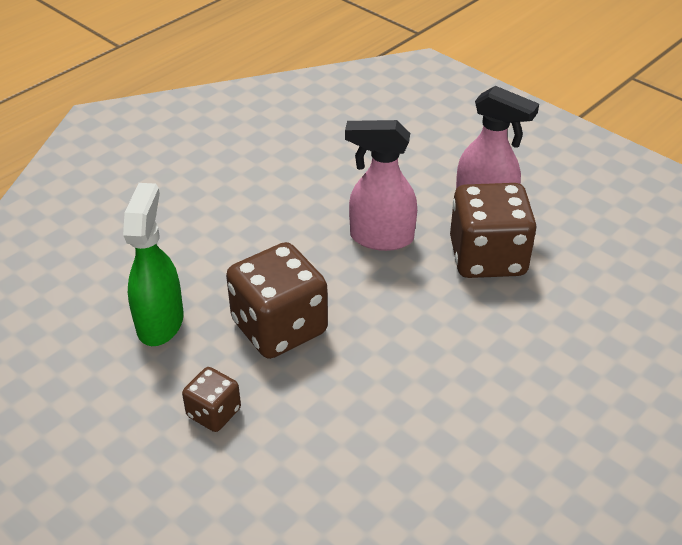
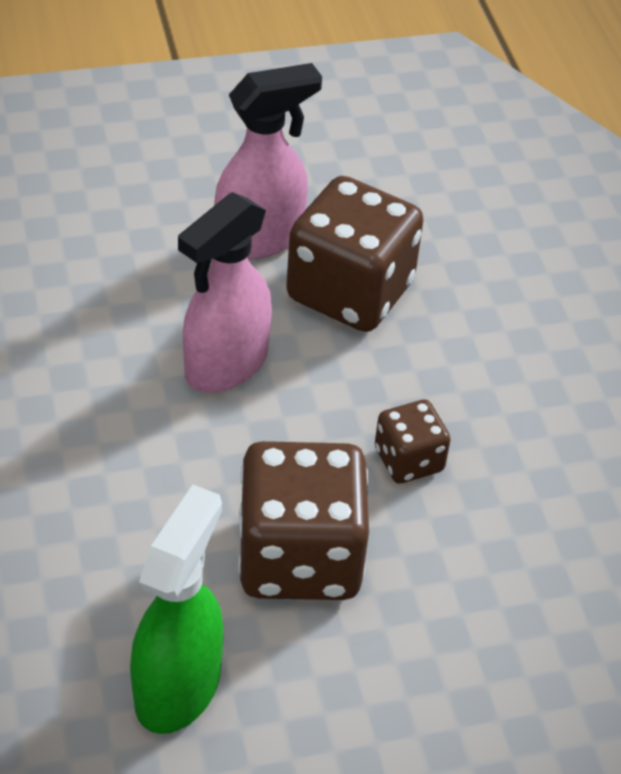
camera: 60 degrees left, 5 degrees up
green spray bottle [123,183,184,346] -> green spray bottle turned 75 degrees clockwise [130,485,224,734]
brown dice [182,367,241,432] -> brown dice moved to [375,399,451,484]

